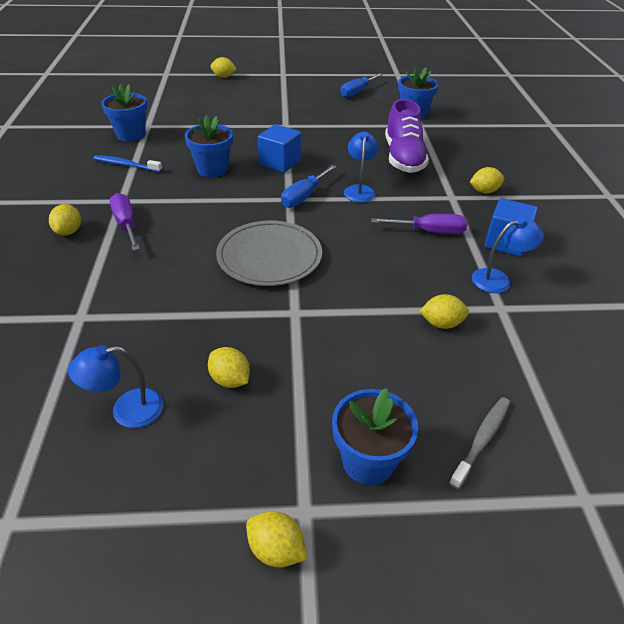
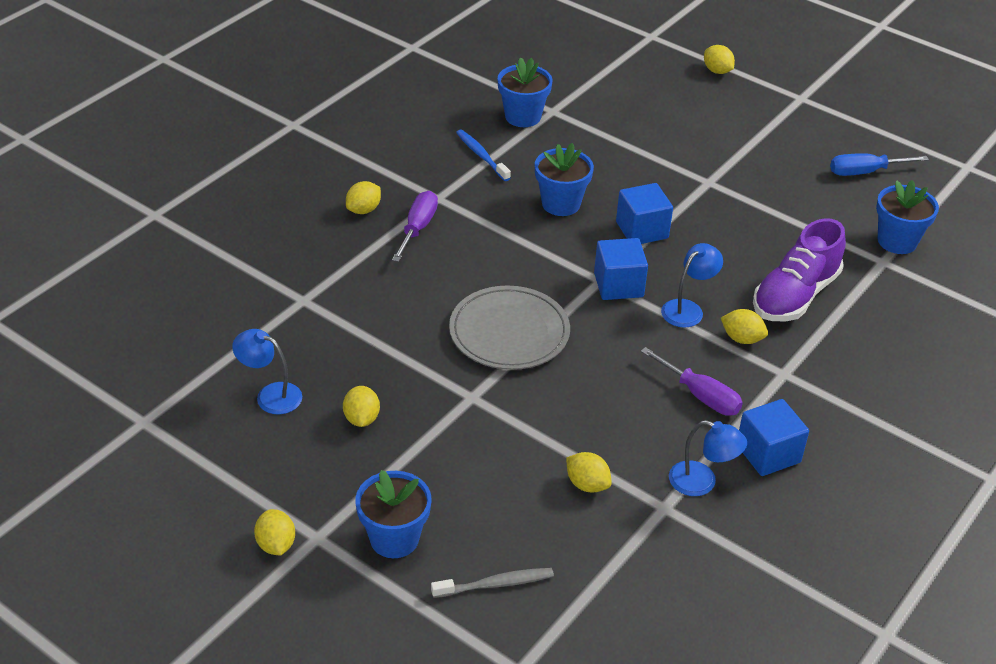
camera: 40 degrees right, 0 degrees up
blue screwdriver [281,165,336,208] -> blue cube [594,238,648,300]
yellow lemon [470,167,505,194] -> yellow lemon moved to [721,309,768,344]

